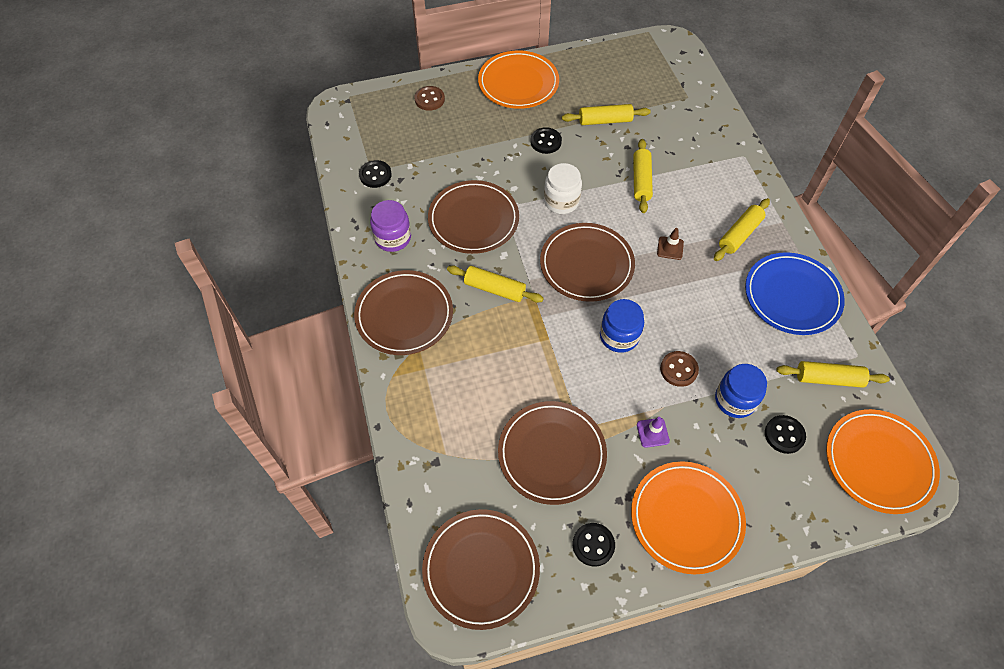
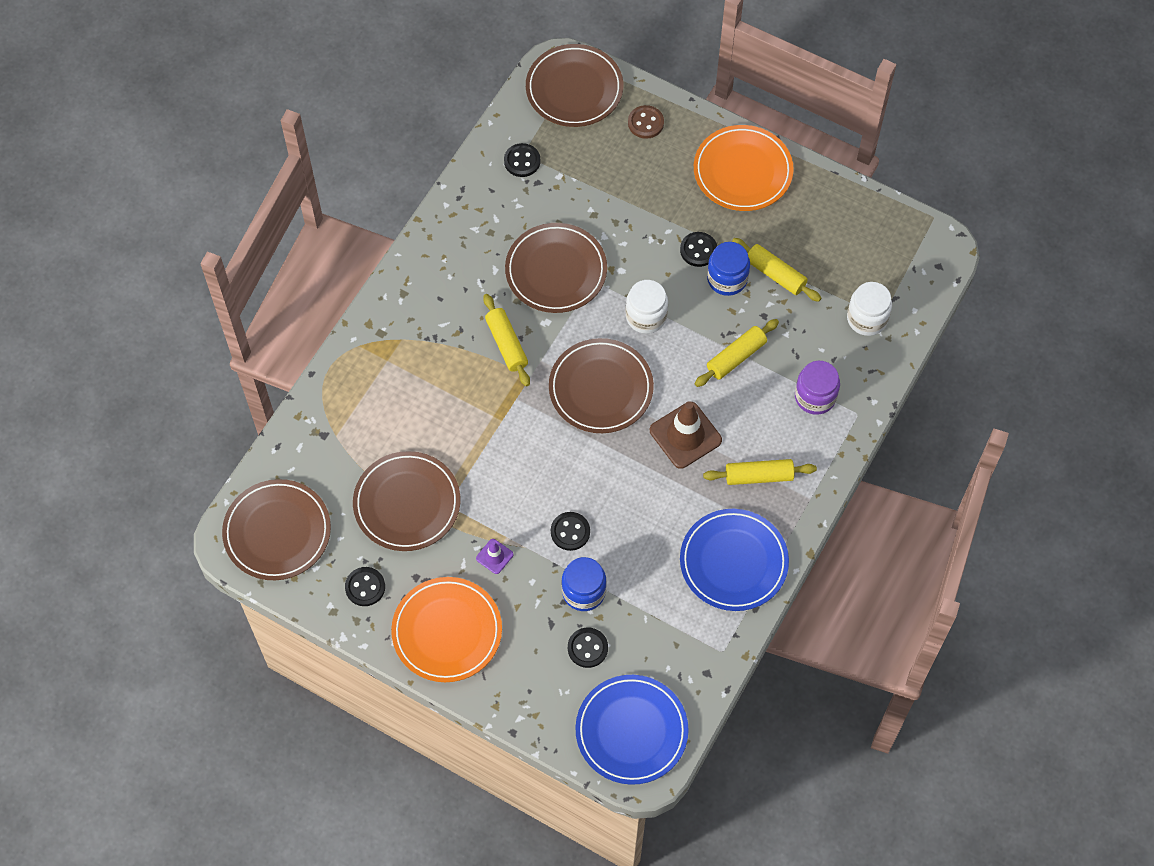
camera: 45 degrees right, 5 degrees up
brown plate [354,270,453,355] -> brown plate moved to [526,44,623,127]
purple jar [370,200,411,252] -> purple jar moved to [795,361,840,415]
blue jar [600,299,644,353] -> blue jar moved to [707,242,750,296]
brown traffic cone [657,228,684,260] -> brown traffic cone [650,401,722,469], size x2.00
brown button [660,351,699,387] -> black button [551,512,590,551]
yellow rolling pin [776,361,890,388] -> none
orange plate [826,409,940,514] -> blue plate [575,675,689,785]
none -> white jar [847,282,892,336]

